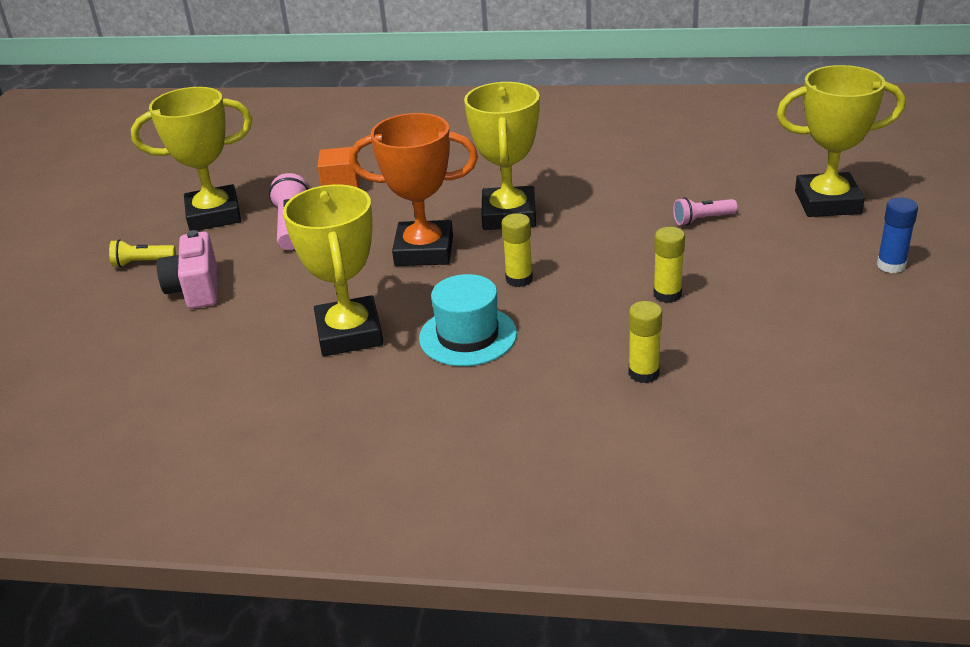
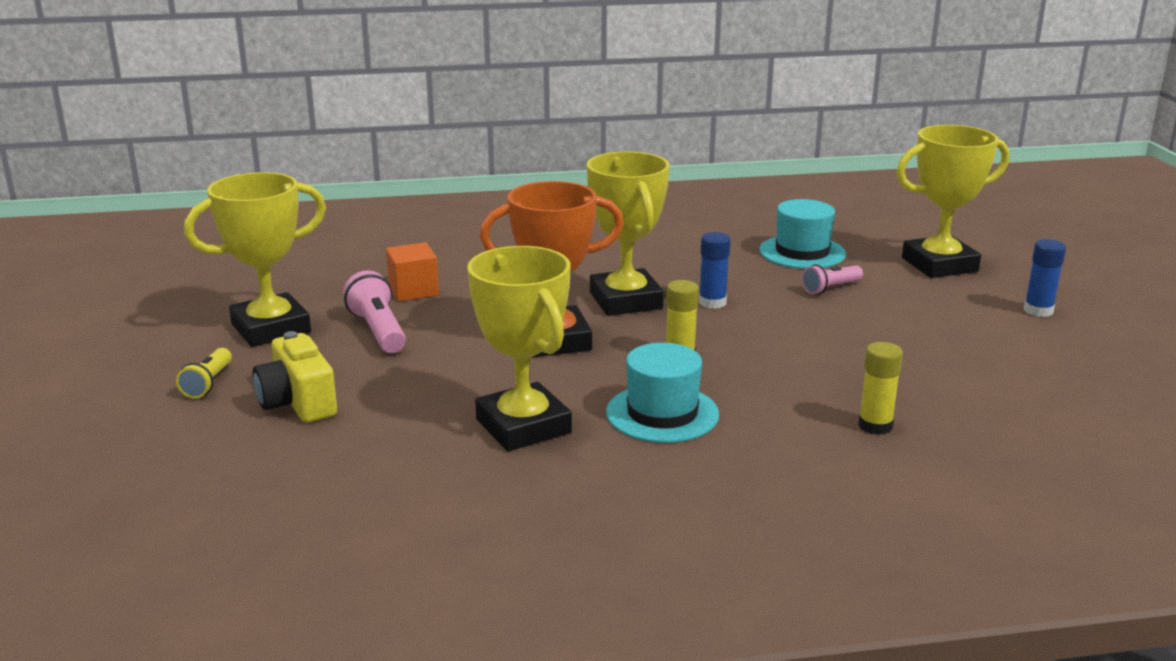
camera: 20 degrees left, 10 degrees down
yellow flashlight [109,239,176,267] -> yellow flashlight turned 60 degrees counterclockwise [176,348,232,398]
pink camera [156,230,217,309] -> yellow camera [253,331,337,423]
yellow glue stick [653,227,685,303] -> none
none -> blue glue stick [699,232,731,309]
none -> turquoise hat [759,199,846,269]

